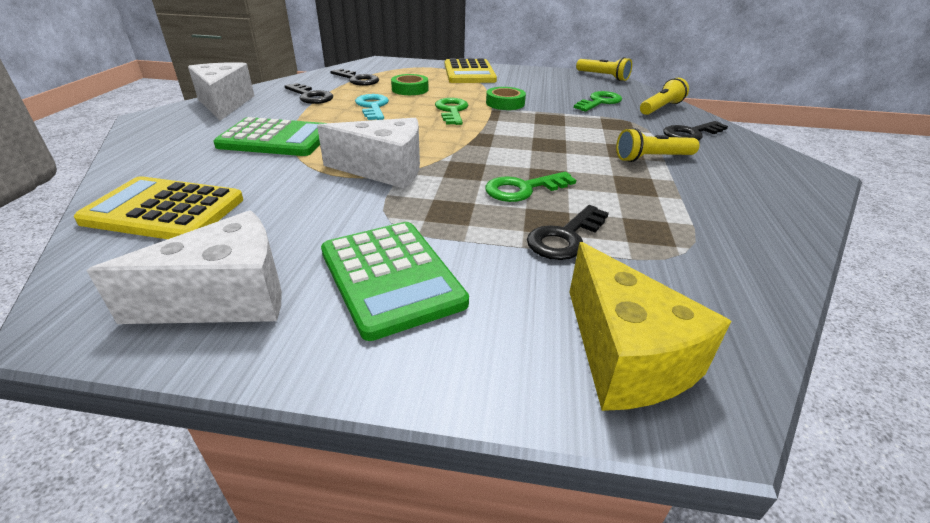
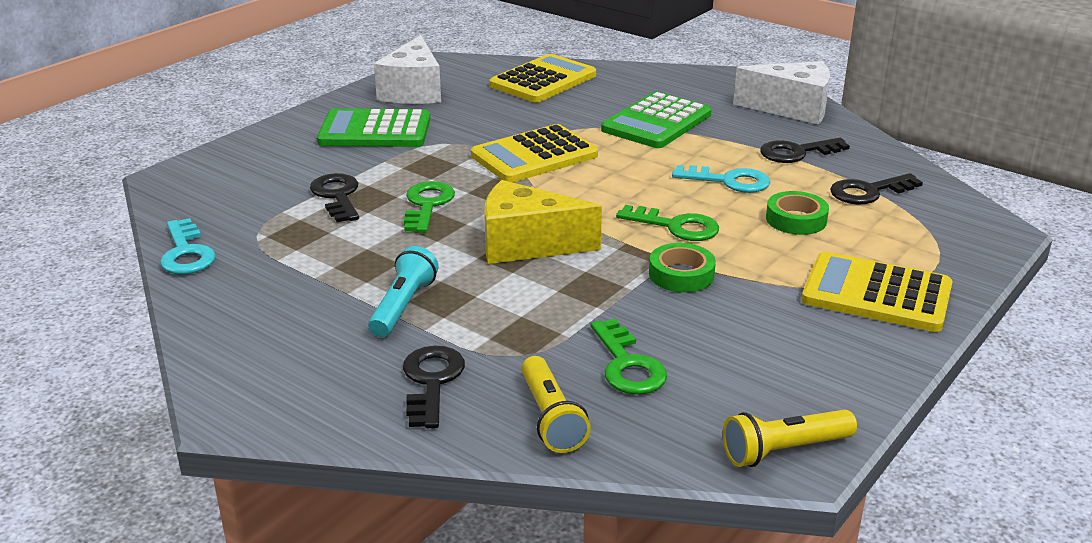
camera: 120 degrees right, 5 degrees down
white cheese [317,118,420,188] -> yellow calculator [471,124,598,182]
yellow cheese [569,242,732,411] -> yellow cheese moved to [484,180,602,264]
yellow flashlight [616,128,699,162] -> turquoise flashlight [368,246,438,337]
none -> turquoise key [160,218,216,274]

